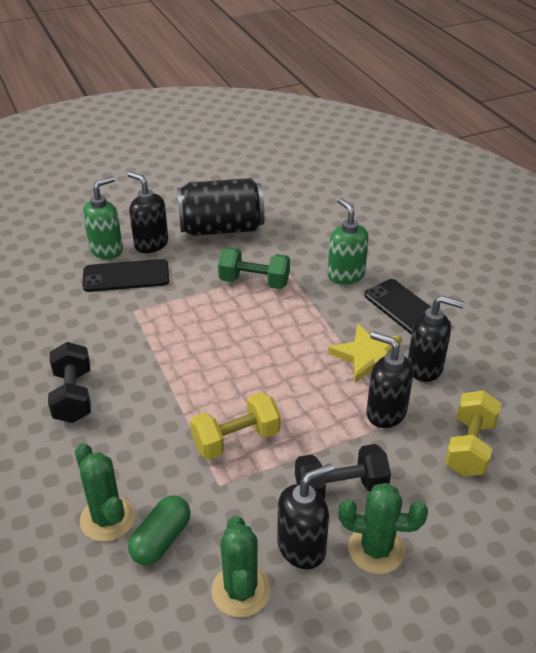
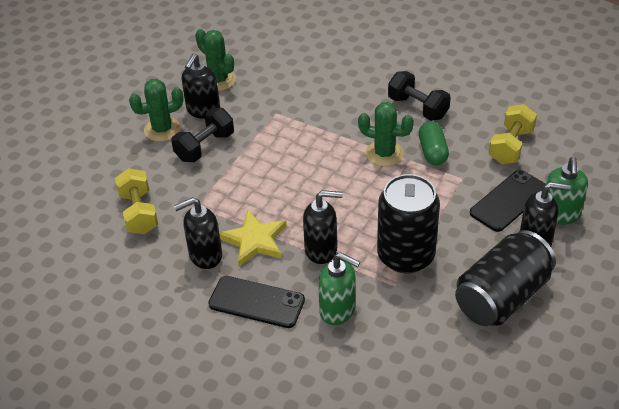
camera: 145 degrees right, 5 degrees up
green cactus [75,443,135,542] -> green cactus moved to [358,102,414,166]
green capsule [128,495,191,565] -> green capsule moved to [419,121,449,165]
yellow dumbbell [190,392,281,460] -> yellow dumbbell moved to [489,104,537,164]
green dumbbell [218,247,290,289] -> black can [377,174,440,274]
black soap dispenser [366,331,413,428] -> black soap dispenser moved to [303,190,343,264]

